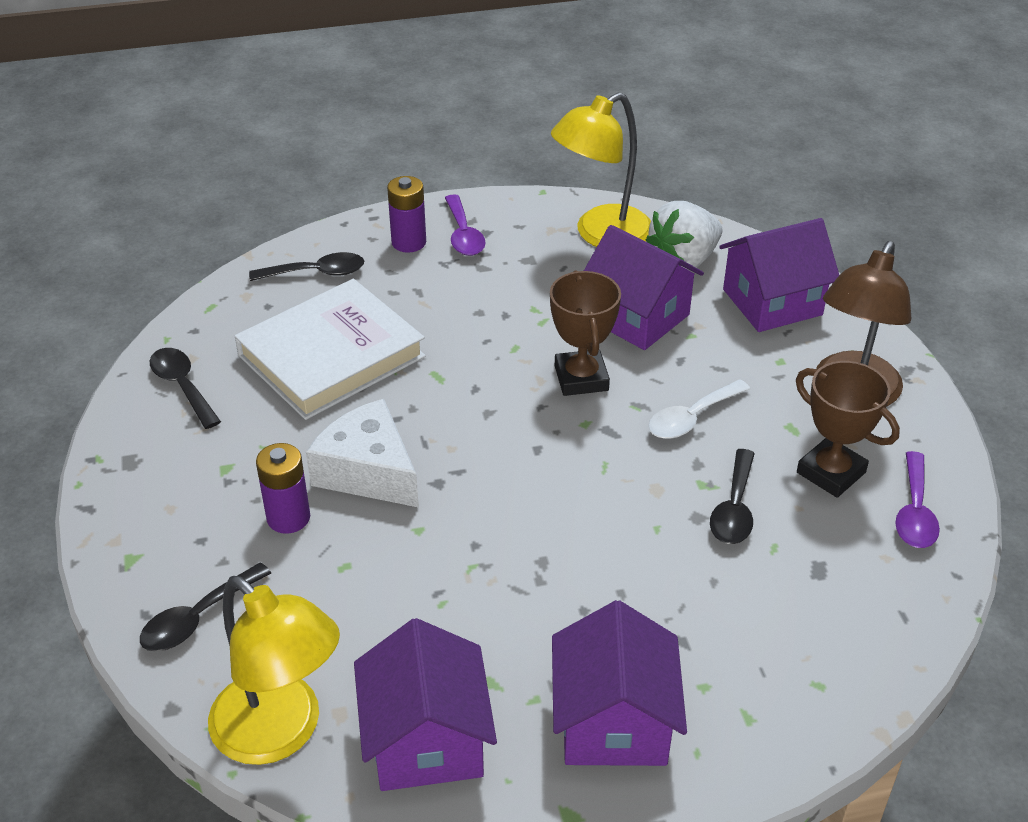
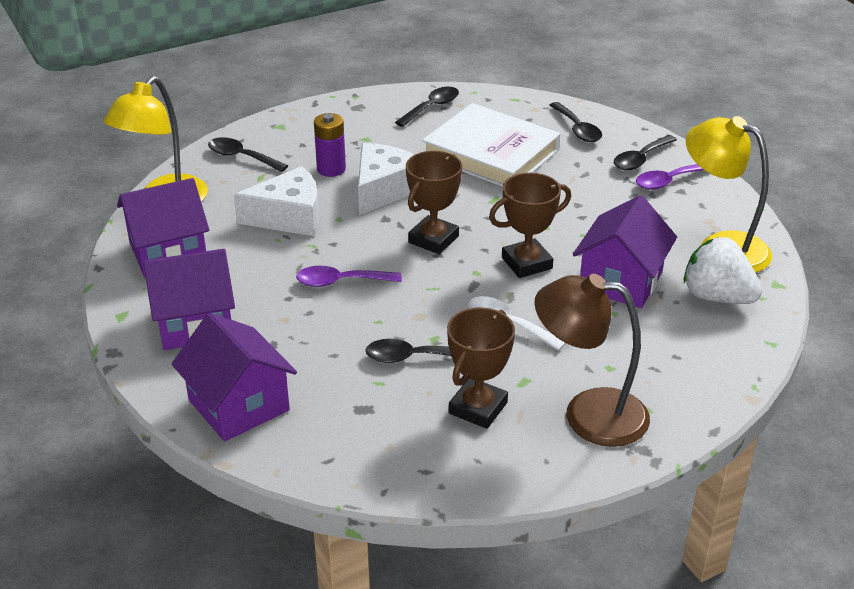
camera: 75 degrees right, 5 degrees down
purple battery [387,176,426,253] -> black spoon [614,135,677,170]
purple house [719,218,839,332] -> purple house moved to [171,313,297,441]
purple spoon [895,451,940,548] -> purple spoon moved to [296,266,402,287]
none -> white cheese [234,166,319,236]
none -> brown trophy [406,151,462,254]

